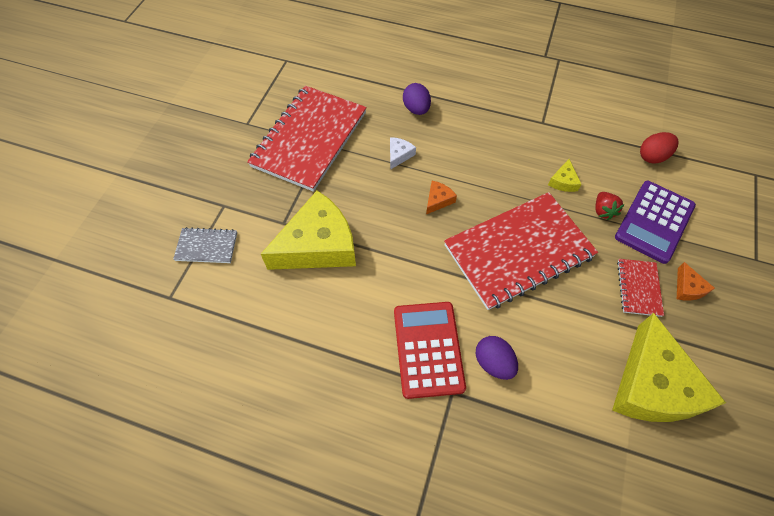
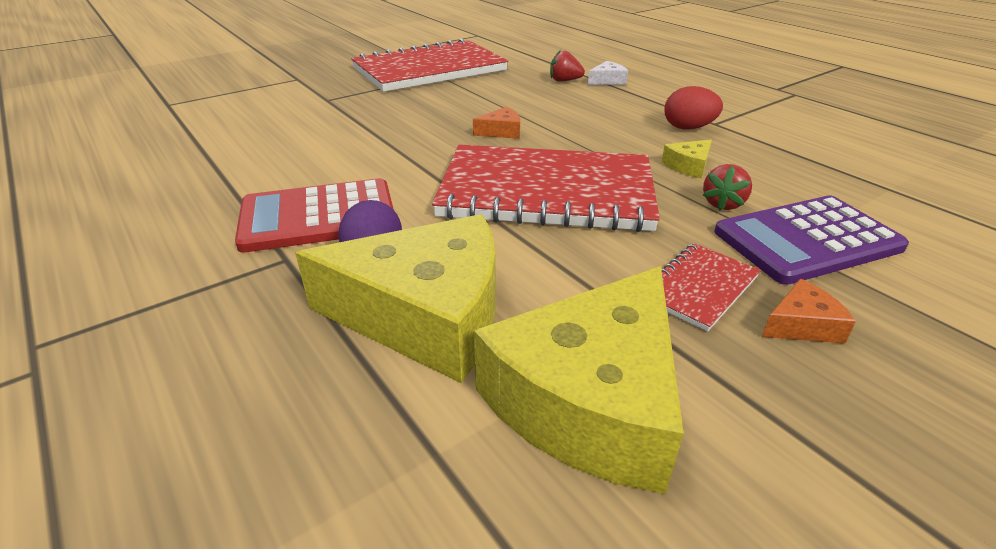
camera: 35 degrees right, 25 degrees down
grey notebook [173,227,237,263] -> none
yellow cheese [261,191,356,270] -> yellow cheese moved to [295,214,496,383]
white cheese [390,137,416,170] -> white cheese moved to [588,61,628,85]
red calculator [394,302,466,399] -> red calculator turned 135 degrees counterclockwise [235,178,394,253]
purple egg [403,83,431,115] -> red strawberry [550,50,585,82]
red egg [640,132,678,164] -> red egg moved to [664,86,723,130]
orange cheese [677,262,715,301] -> orange cheese turned 135 degrees counterclockwise [762,279,856,344]

